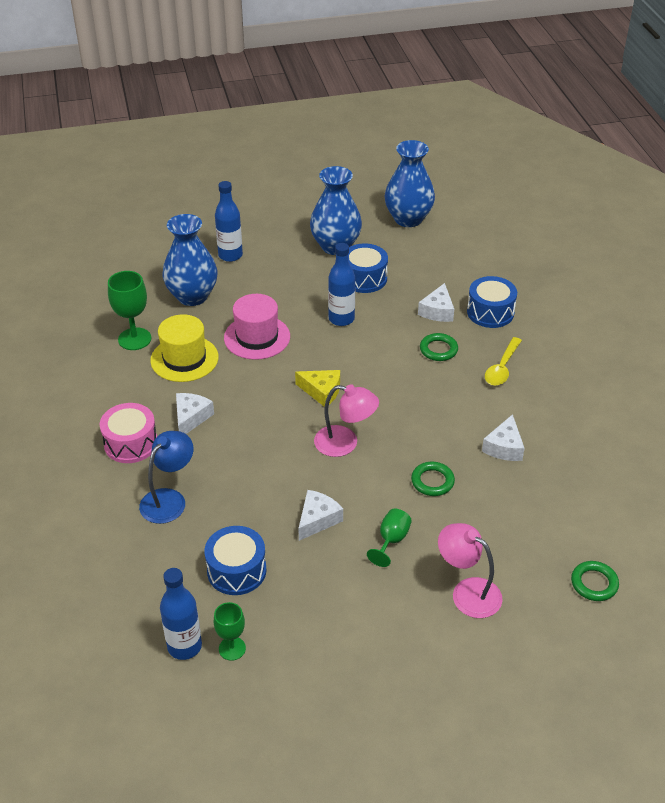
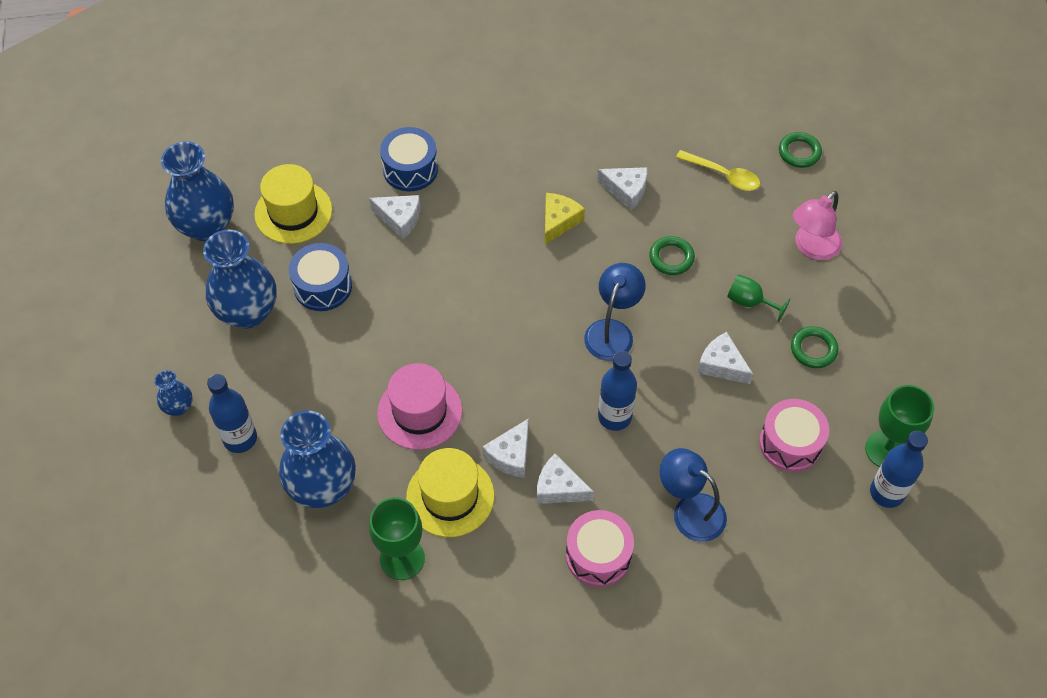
camera: 85 degrees left, 15 degrees up
blue drum [204,526,267,595] -> pink drum [759,399,829,472]
green goblet [214,602,246,661] -> green goblet [865,385,934,467], size x1.59
yellow cheese [295,370,340,407] -> yellow cheese moved to [545,193,585,244]
pink lamp [314,384,379,457] -> blue lamp [584,263,646,361]
blue bottle [328,243,355,326] -> blue bottle moved to [598,351,637,431]
green ring [420,333,458,361] -> green ring moved to [791,326,839,368]
yellow spoon [485,337,522,386] -> yellow spoon moved to [676,150,760,191]
none -> blue vase [154,370,193,416]
none -> yellow hat [254,164,332,244]
none -> white cheese [482,418,529,478]

